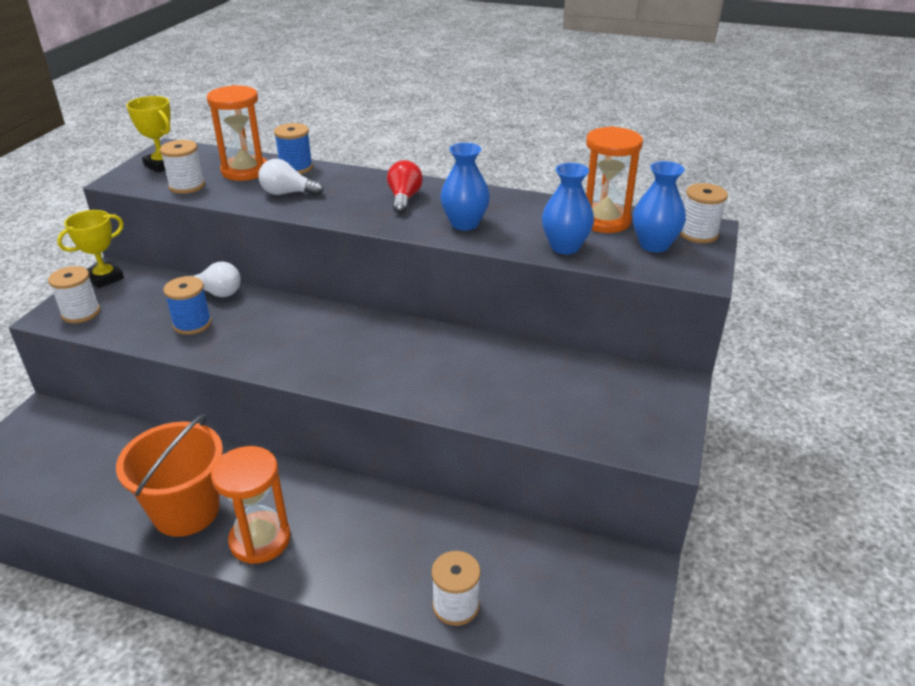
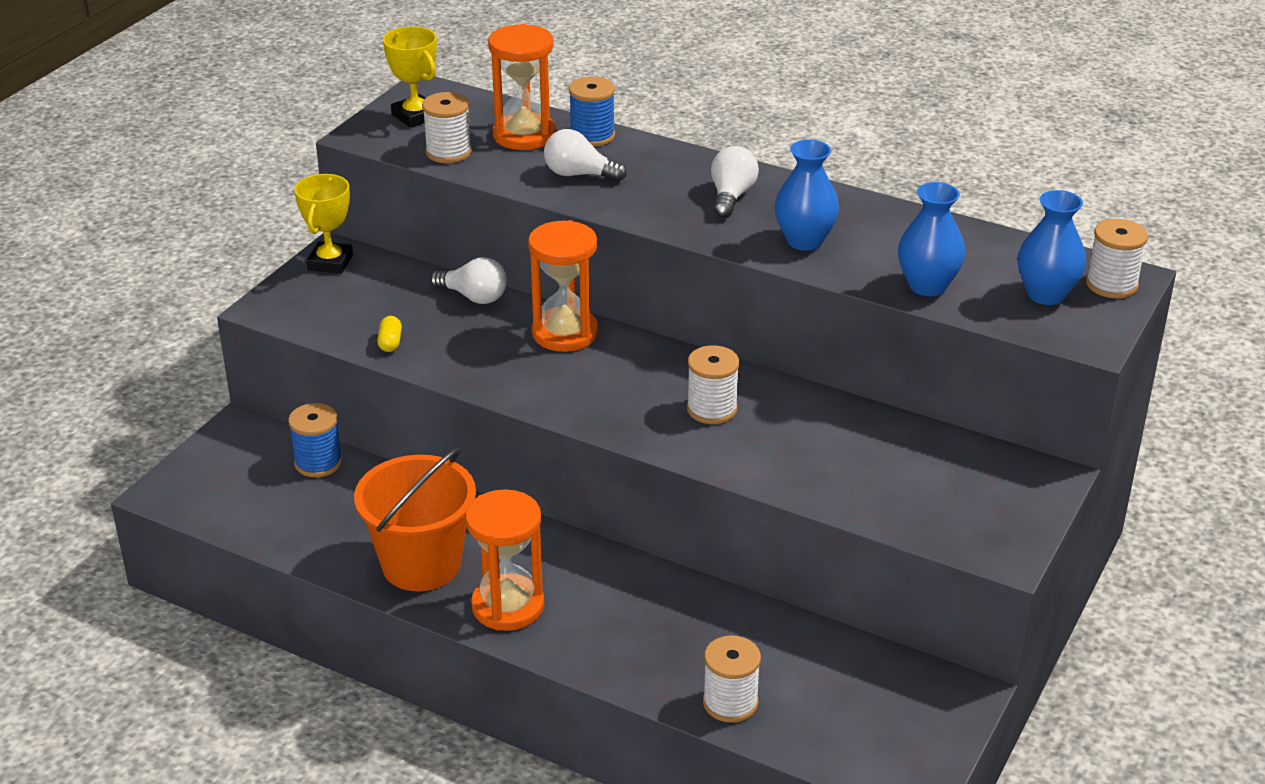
camera: 10 degrees right, 0 degrees up
white spool [48,266,100,323] -> white spool moved to [687,345,740,424]
yellow trophy [57,210,124,288] -> yellow trophy turned 45 degrees counterclockwise [294,174,353,274]
blue spool [163,276,212,335] -> blue spool moved to [288,403,343,477]
red light bulb [387,160,423,214] -> white light bulb [711,146,759,218]
orange hourglass [586,126,643,233] -> orange hourglass moved to [528,220,599,352]
none -> yellow capsule [377,316,402,352]

